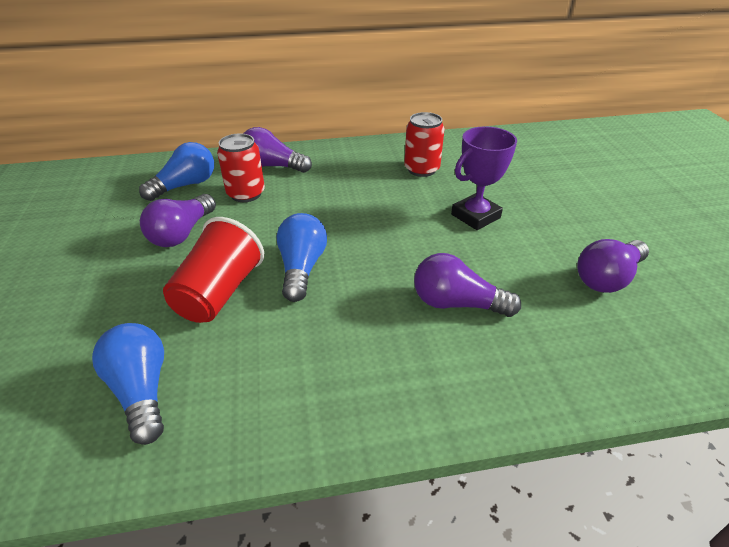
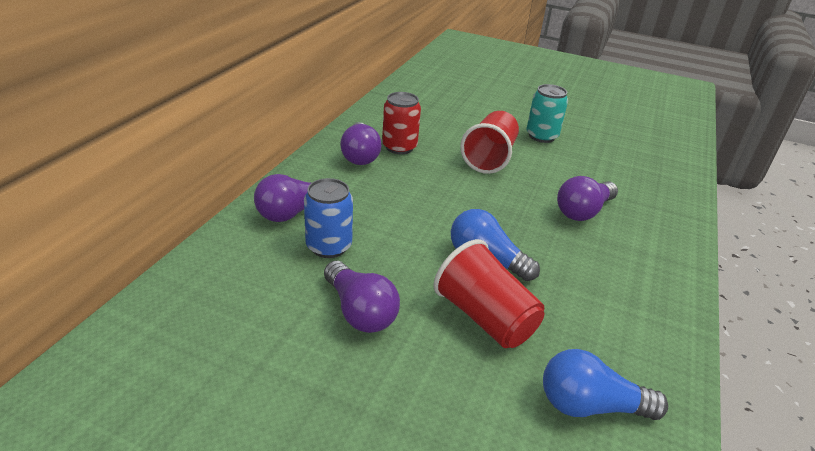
camera: 60 degrees left, 5 degrees down
blue light bulb [139,142,214,201] -> none
red can [217,134,265,202] -> blue can [304,178,353,258]
purple trophy [451,126,517,230] -> red cup [460,111,519,174]
purple light bulb [577,239,649,293] -> purple light bulb moved to [340,122,381,165]
none -> turquoise can [526,84,568,143]

